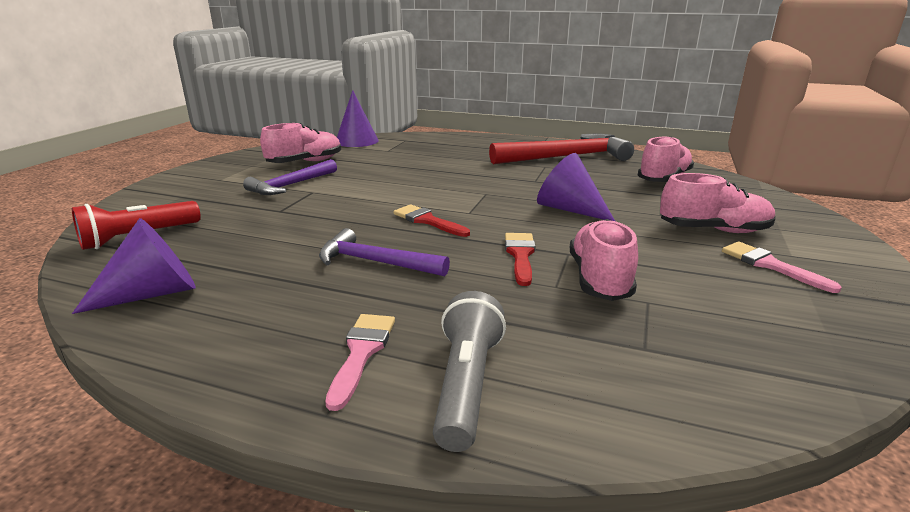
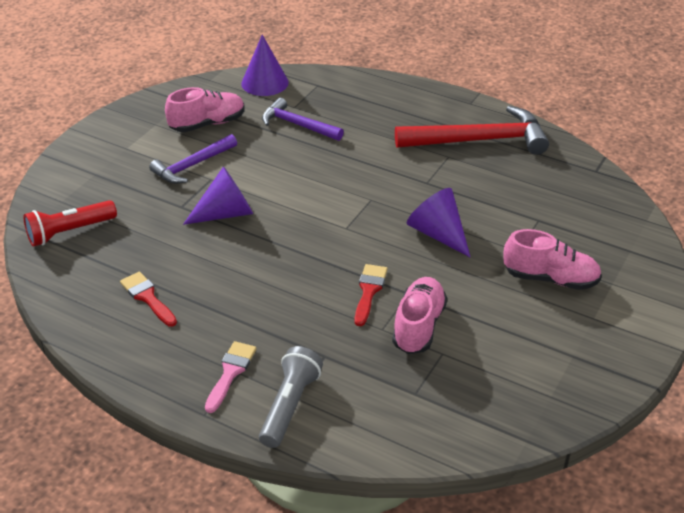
camera: 10 degrees right, 15 degrees up
purple cone [72,218,196,314] -> purple cone moved to [183,166,253,225]
purple hammer [319,228,450,276] -> purple hammer moved to [262,98,344,141]
red brush [393,204,470,237] -> red brush moved to [120,271,177,327]
pink shoe [638,136,694,182] -> none
pink brush [722,242,842,293] -> none

